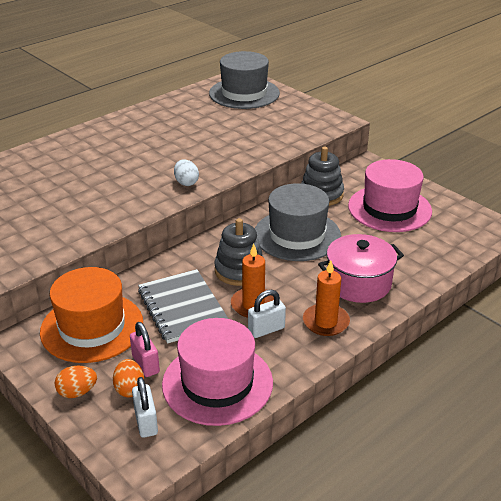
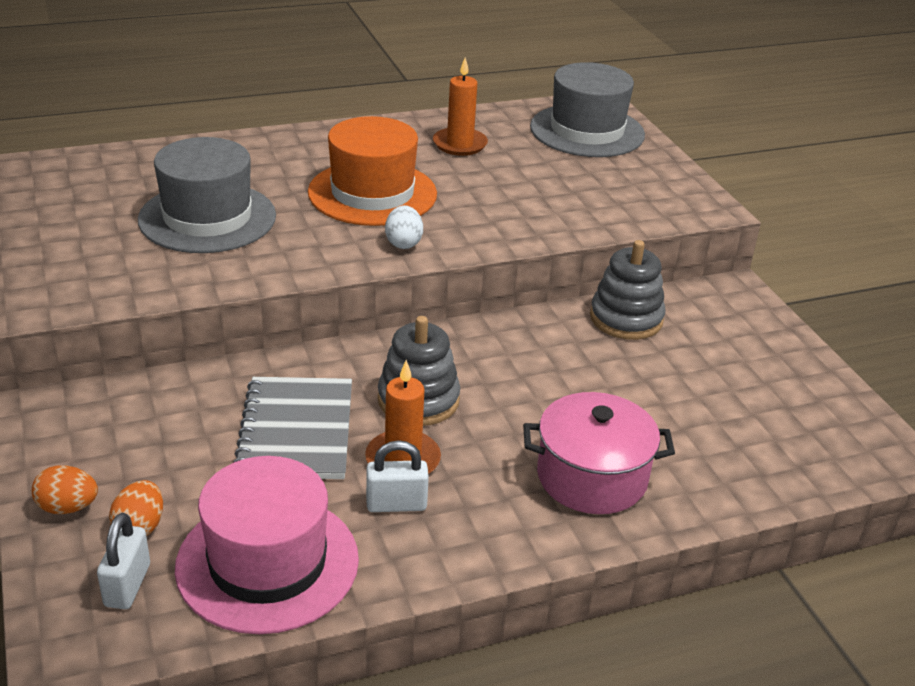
camera: 20 degrees right, 0 degrees up
orange hat [40,267,143,363] -> orange hat moved to [308,116,437,226]
pink padlock [130,322,160,377] -> none
grey hat [255,183,341,261] -> grey hat moved to [138,137,276,253]
orange candle [303,260,350,336] -> orange candle moved to [433,58,488,156]
pink hat [348,159,432,232] -> none

